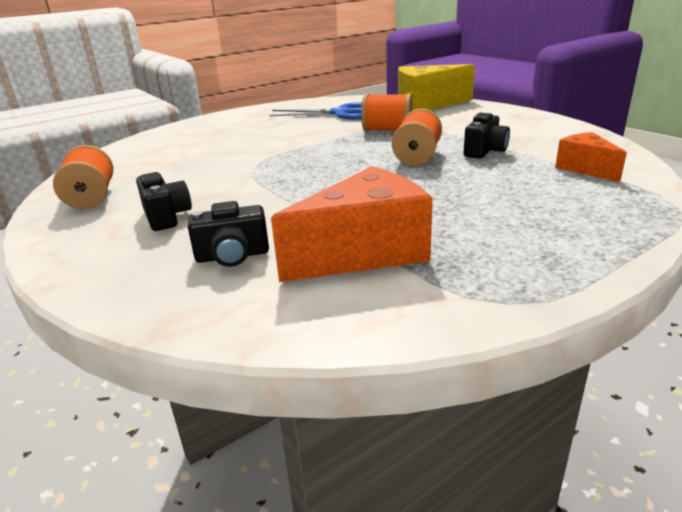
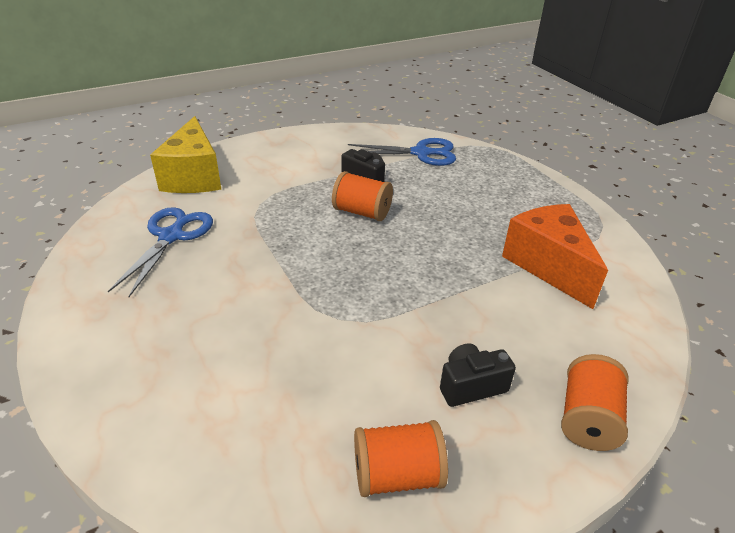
camera: 85 degrees left, 10 degrees up
black camera [188,201,269,267] -> none
orange spool [361,93,413,131] -> orange spool moved to [561,354,629,451]
orange cheese [555,132,627,182] -> blue scissors [348,138,456,166]

